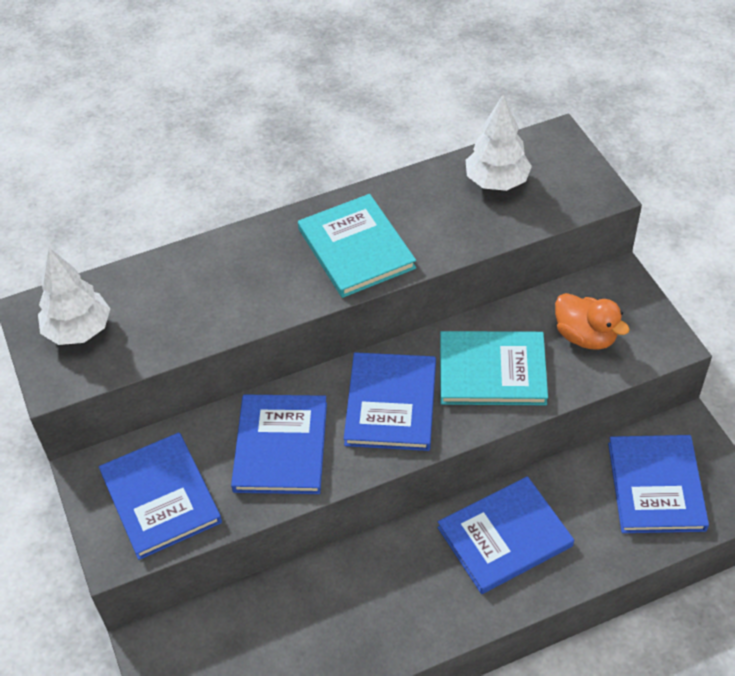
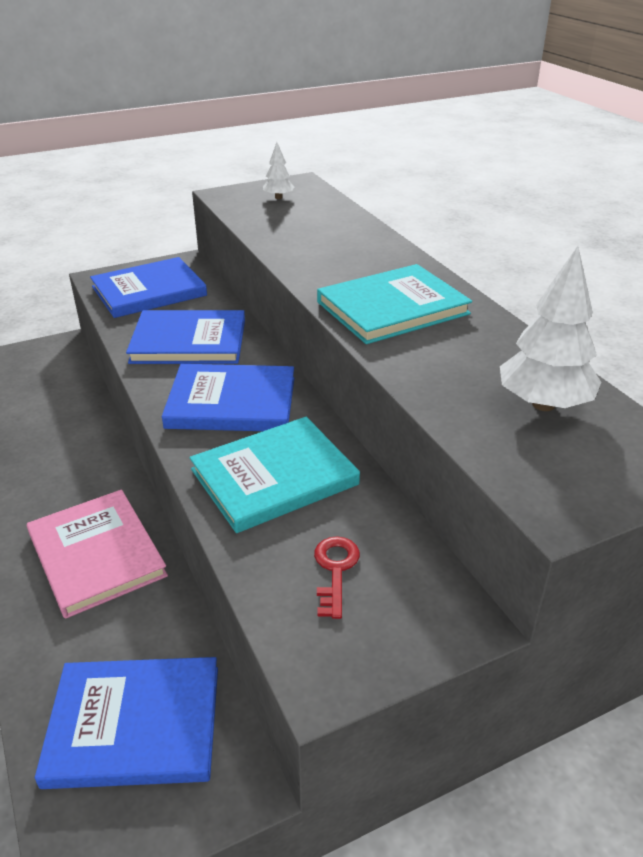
camera: 85 degrees right, 15 degrees down
white tree [38,248,110,345] -> white tree [263,142,294,199], size x0.52
blue book [437,476,574,594] -> pink book [27,490,168,619]
turquoise book [440,331,548,405] -> turquoise book turned 60 degrees clockwise [190,417,360,533]
orange duck [555,293,630,350] -> red key [314,537,360,619]

